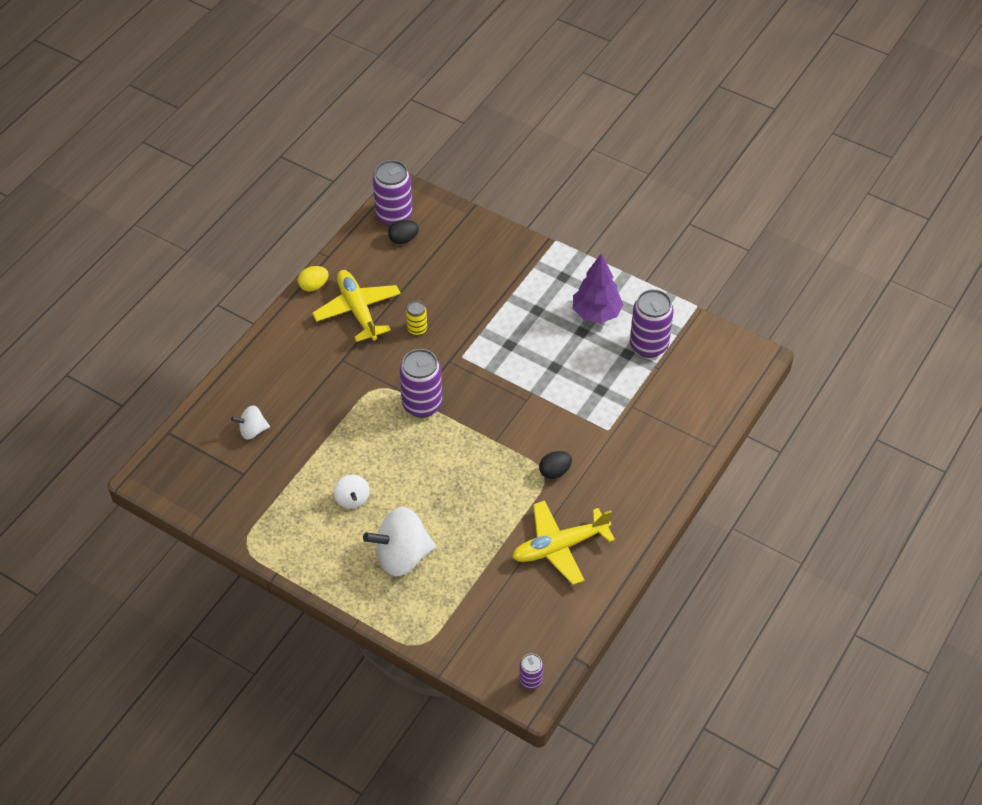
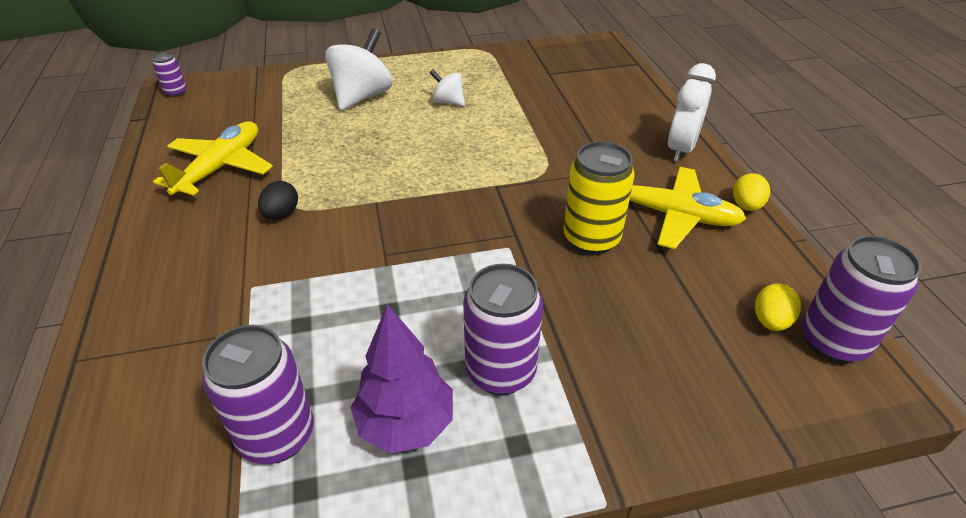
camera: 135 degrees right, 10 degrees down
white spinning top [231,405,270,440] -> none
black egg [388,220,419,244] -> yellow egg [755,283,801,331]
purple can [400,349,442,418] -> purple can moved to [463,264,543,395]
yellow can [406,301,427,336] -> yellow can [564,141,635,255], size x1.94
none -> white clock [668,63,716,162]

